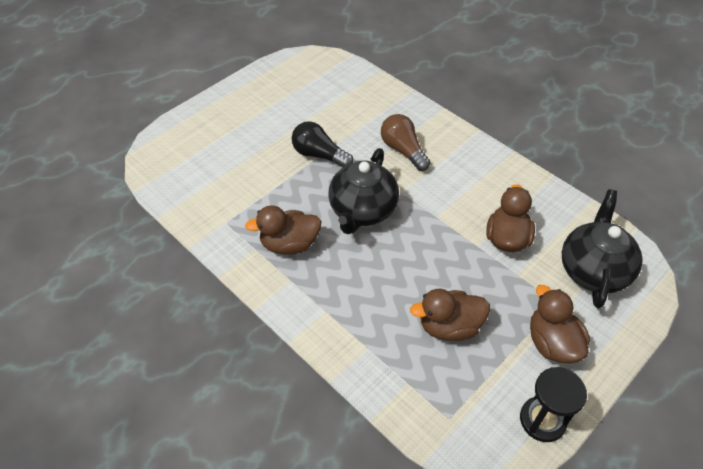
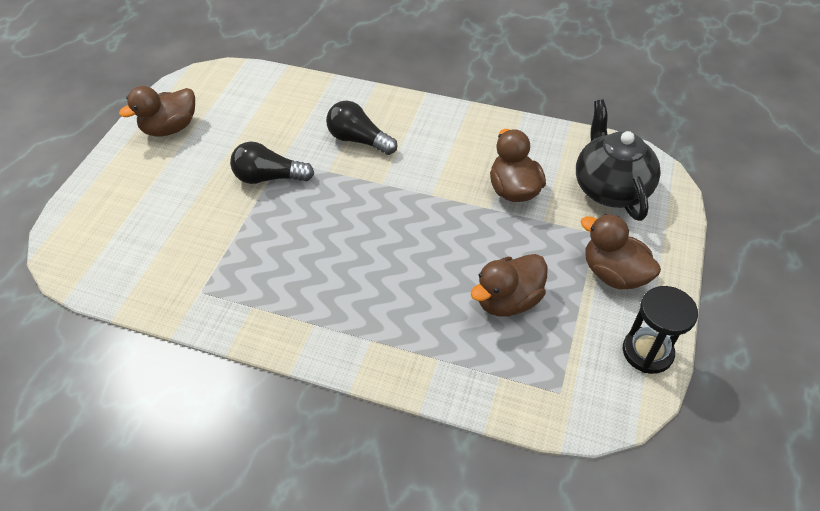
camera: 25 degrees left, 0 degrees up
brown duck [245,206,321,255] -> brown duck moved to [119,86,195,137]
black teapot [328,148,399,234] -> none
brown light bulb [381,114,430,171] -> black light bulb [326,101,398,155]

